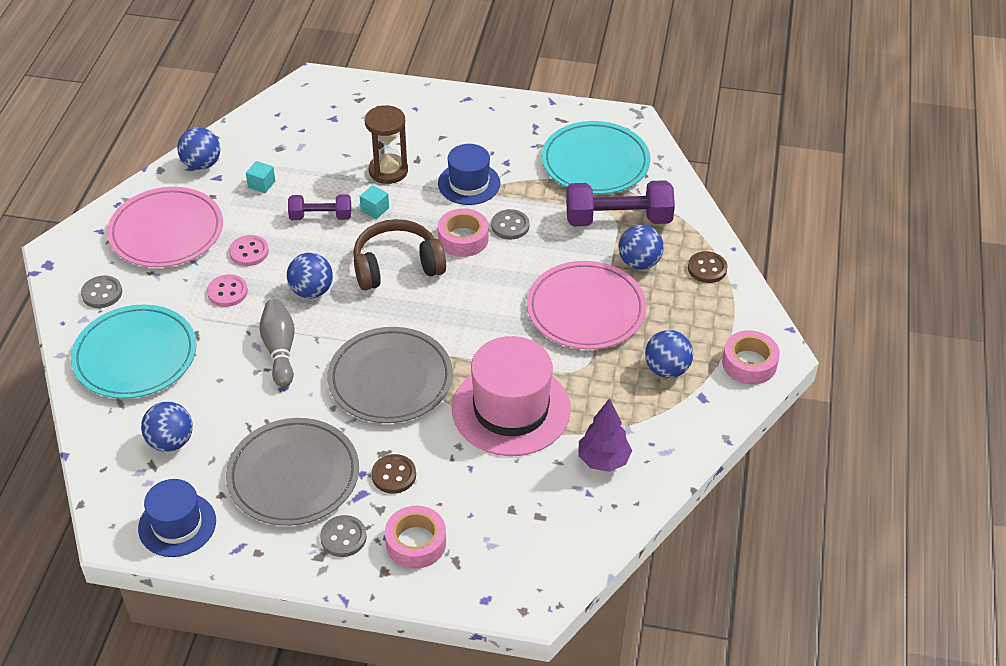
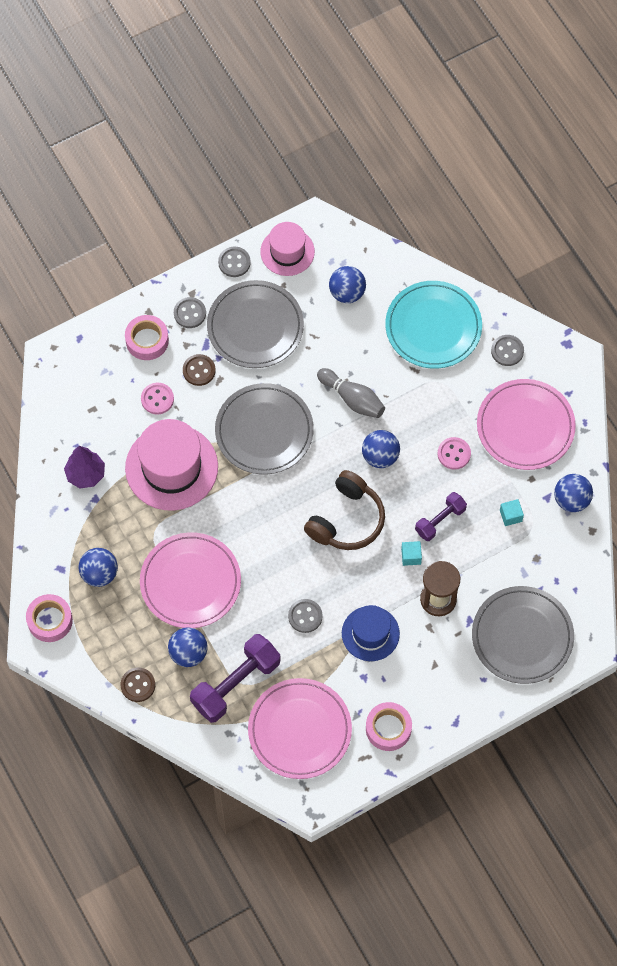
camera: 140 degrees right, 20 degrees up
blue hat [138,479,216,557] -> pink hat [260,222,315,276]
pink button [207,274,248,307] -> pink button moved to [141,383,174,414]
pink tape [438,208,489,257] -> pink tape moved to [366,702,412,751]
turquoise plate [542,121,650,194] -> pink plate [248,678,352,779]
none -> grey button [218,247,251,277]
none -> grey plate [472,586,574,684]

